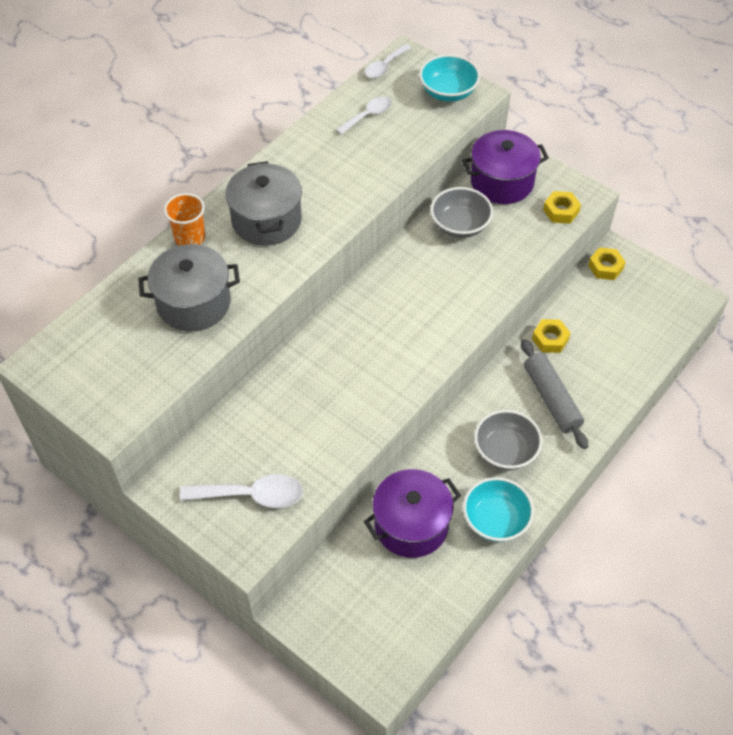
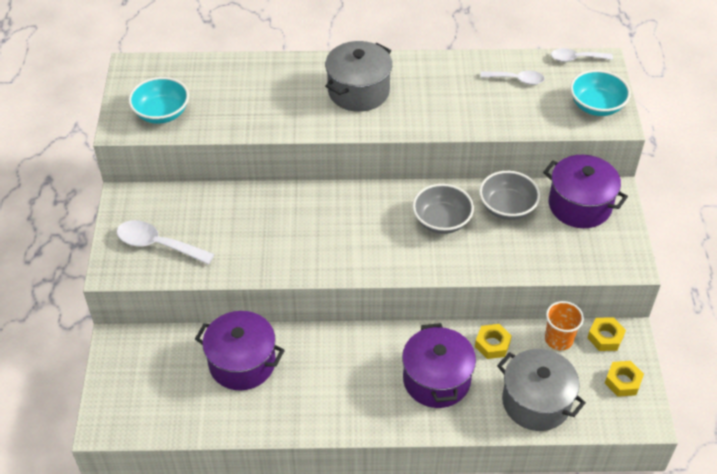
camera: 50 degrees right, 5 degrees down
grey pot [138,244,240,332] -> grey pot moved to [497,349,586,431]
orange cup [164,193,205,246] -> orange cup moved to [545,301,584,350]
white spoon [180,474,303,508] -> white spoon turned 150 degrees clockwise [117,220,214,265]
turquoise bowl [463,477,534,542] -> turquoise bowl moved to [128,77,189,124]
grey bowl [474,410,543,470] -> grey bowl moved to [412,184,474,234]
grey rolling pin [521,339,588,449] -> purple pot [402,323,476,408]
yellow nut [543,191,581,224] -> yellow nut moved to [605,361,644,397]

